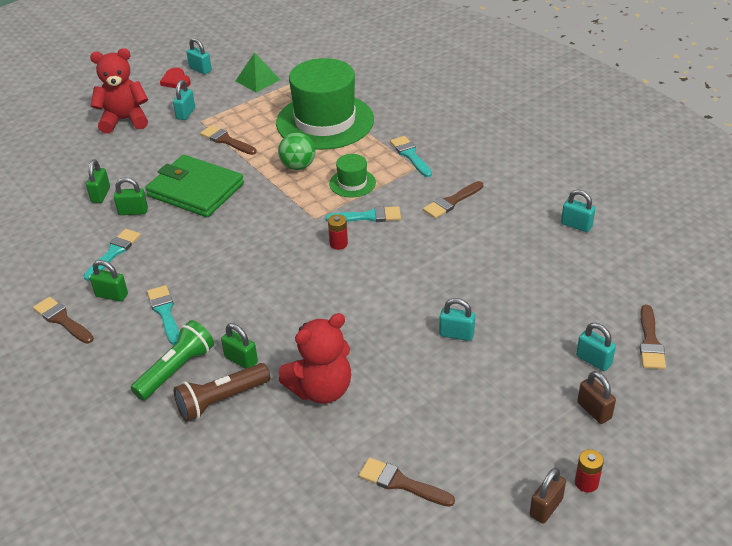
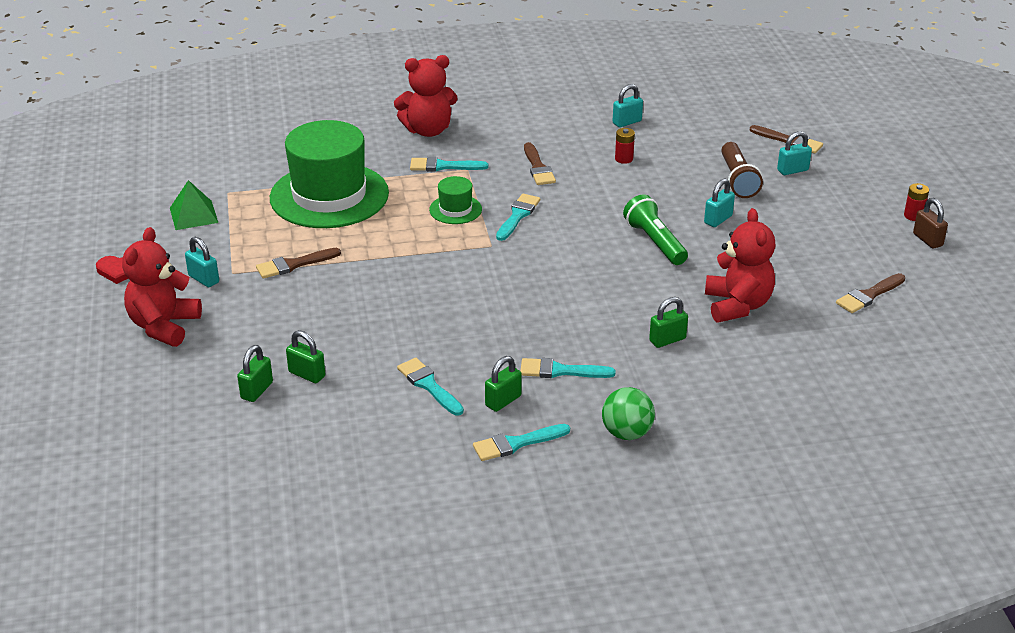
camera: 65 degrees left, 5 degrees down
brown brush [33,297,94,344] -> turquoise brush [473,424,570,461]
green padlock [114,177,148,215] -> green padlock moved to [237,345,273,402]
green flashlight [131,320,214,400] -> green flashlight moved to [623,194,688,265]
green wallet [145,155,244,217] -> none
brown flashlight [174,363,270,422] -> brown flashlight moved to [721,142,763,198]
turquoise padlock [186,38,212,74] -> none
green ball [278,133,315,170] -> green ball moved to [602,387,655,440]
red battery [328,214,348,250] -> red battery moved to [615,128,635,164]
brown padlock [577,371,616,424] -> none
none -> red teddy bear [394,55,458,137]

